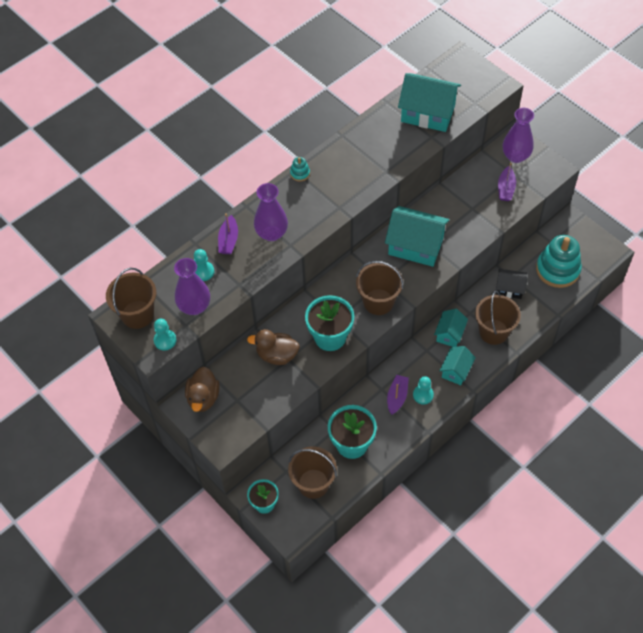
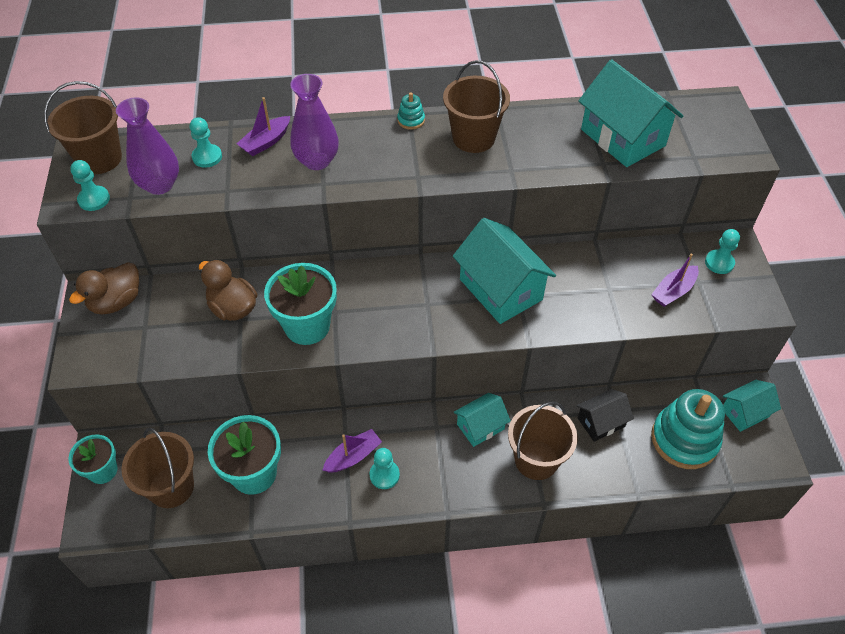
camera: 35 degrees right, 5 degrees down
brown bucket [356,261,403,315] -> brown bucket moved to [443,60,510,153]
turquoise house [439,346,476,385] -> turquoise house moved to [723,380,781,432]
black house [496,269,528,299] -> black house turned 75 degrees counterclockwise [576,389,634,442]
purple vase [503,108,534,163] -> turquoise pawn [705,229,740,274]

